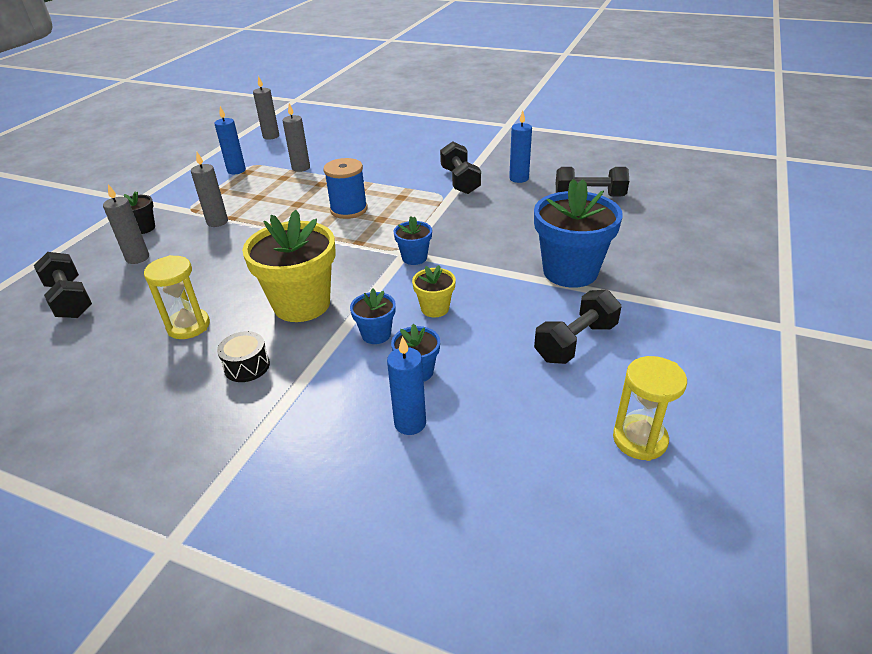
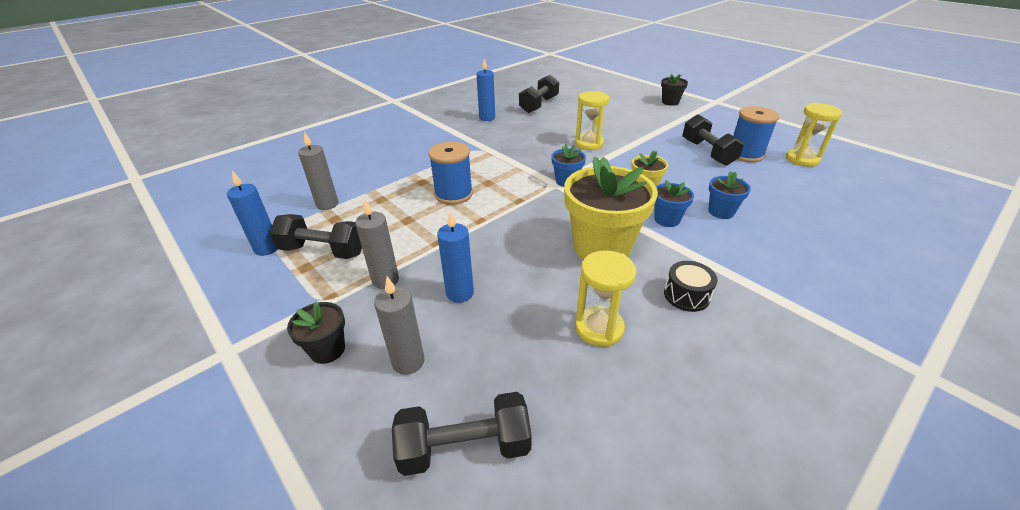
camera: 65 degrees left, 0 degrees up
grey candle [253,76,279,140] -> none
blue candle [387,336,426,435] -> blue candle moved to [437,211,474,303]
black dumbbell [440,141,481,194] -> black dumbbell moved to [269,214,362,259]
blue flower pot [534,179,623,288] -> none
none -> yellow hourglass [575,91,609,150]
none -> black flower pot [661,74,688,106]
none -> blue spool [733,106,779,162]

